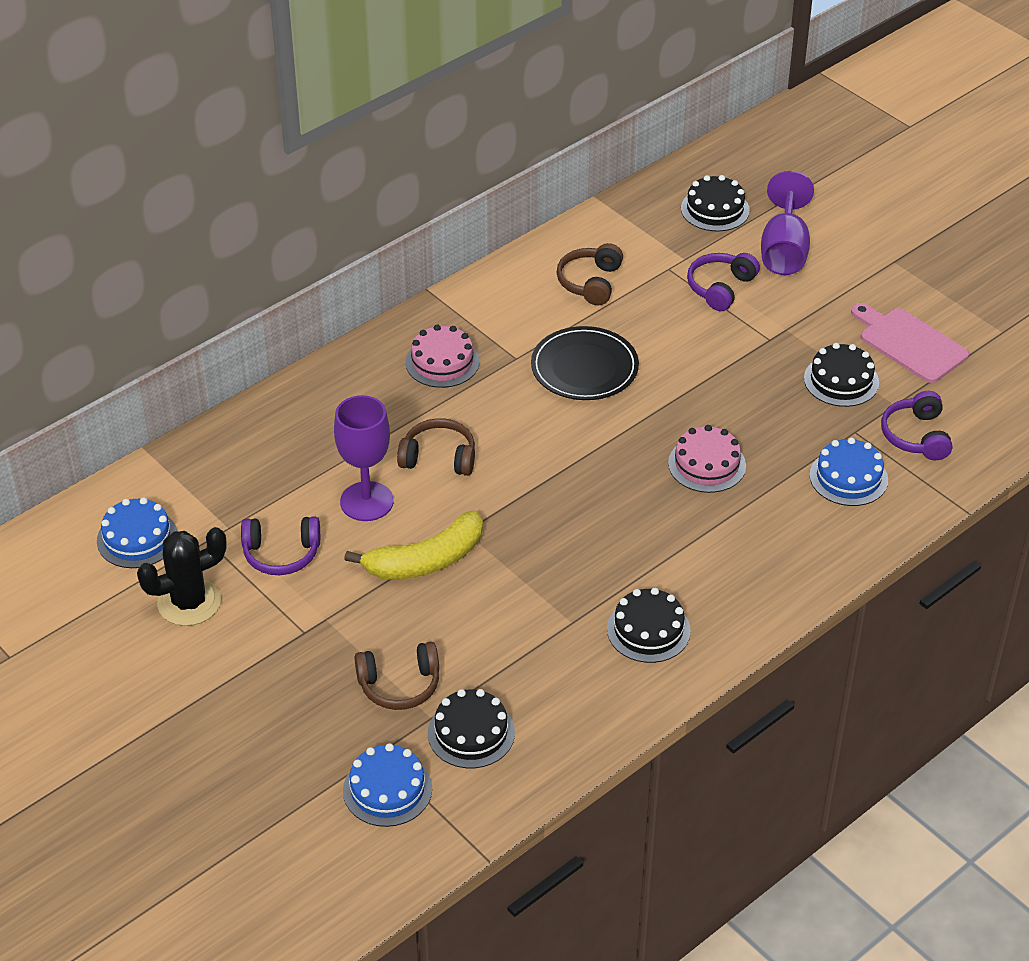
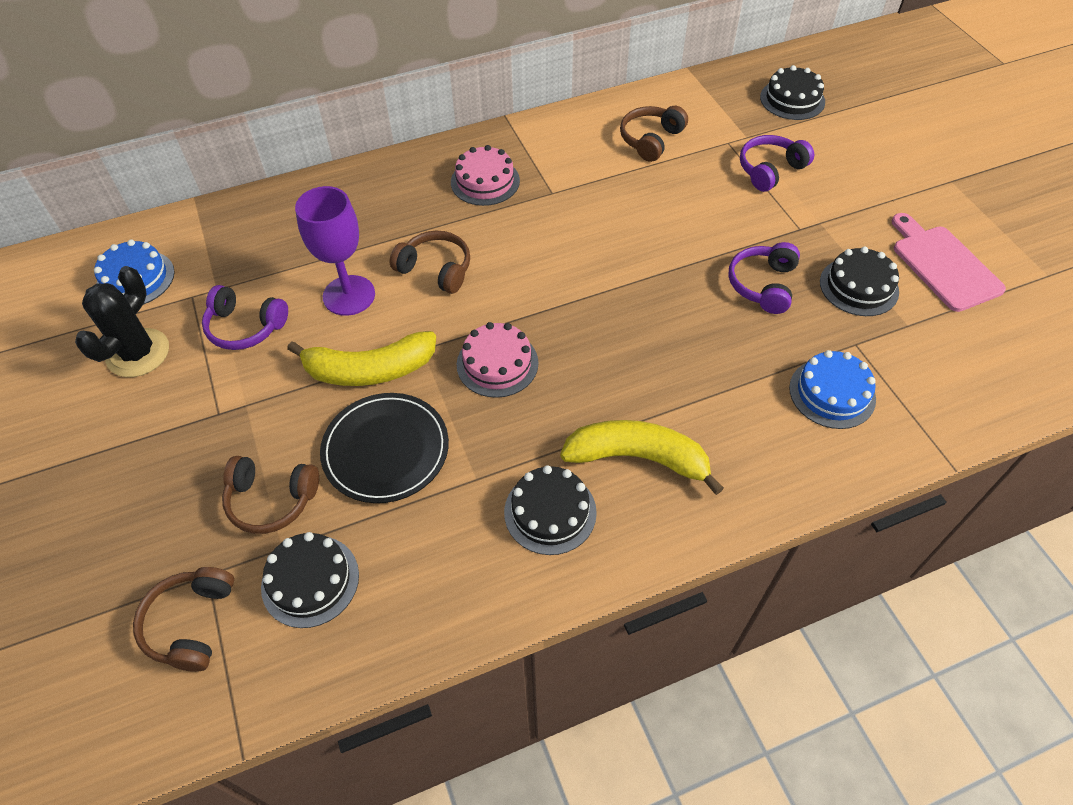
camera: 20 degrees right, 10 degrees up
black cactus [137,527,227,626] -> black cactus turned 60 degrees counterclockwise [75,266,169,377]
blue cake [343,743,432,827] -> brown headphones [133,567,234,672]
black plate [531,326,639,400] -> black plate moved to [320,393,449,503]
pink cake [668,425,746,493] -> pink cake moved to [457,322,539,398]
purple goblet [761,171,814,275] -> none
purple headphones [881,391,952,460] -> purple headphones moved to [728,242,800,314]
none -> yellow banana [560,420,724,495]

